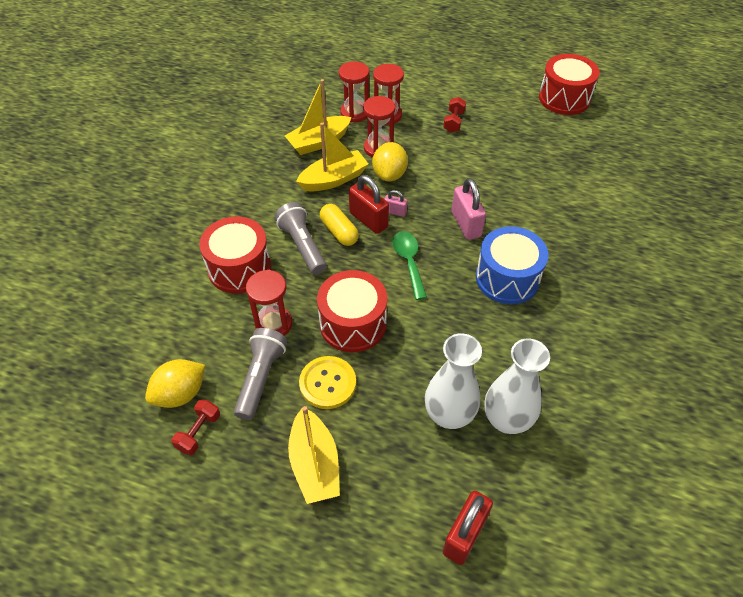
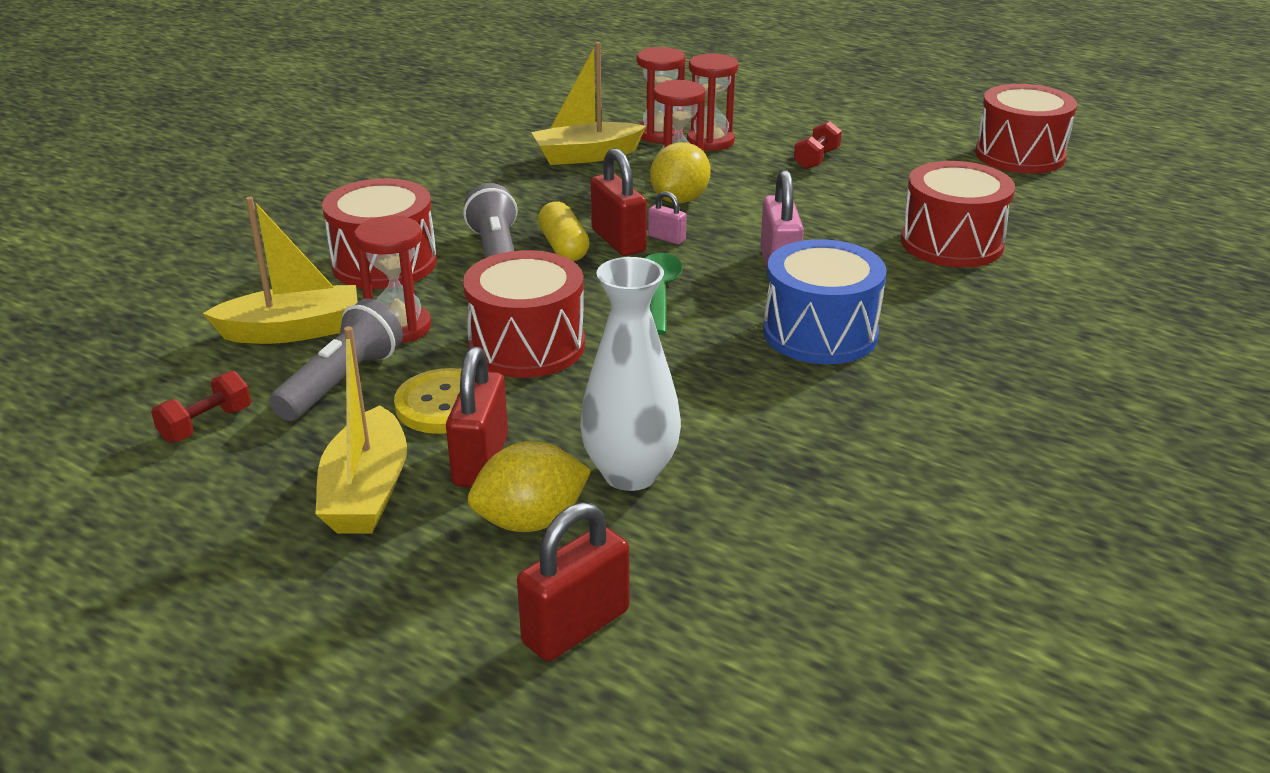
camera: 15 degrees right, 20 degrees down
yellow lemon [145,359,205,408] -> yellow lemon moved to [468,441,591,532]
yellow boat [296,123,368,192] -> yellow boat moved to [203,197,358,344]
white vase [484,339,550,434] -> none
none -> red padlock [446,347,508,487]
none -> red drum [901,161,1015,267]

